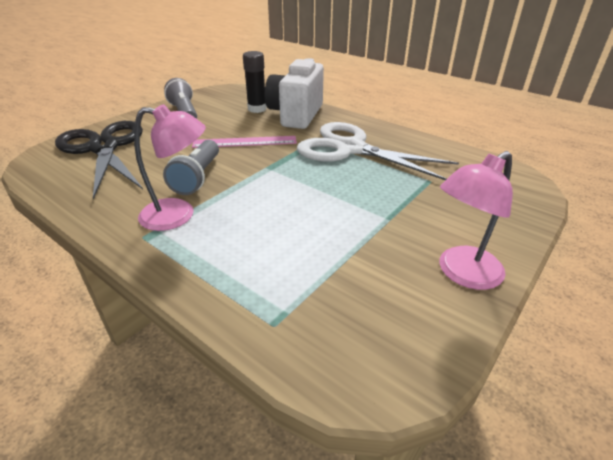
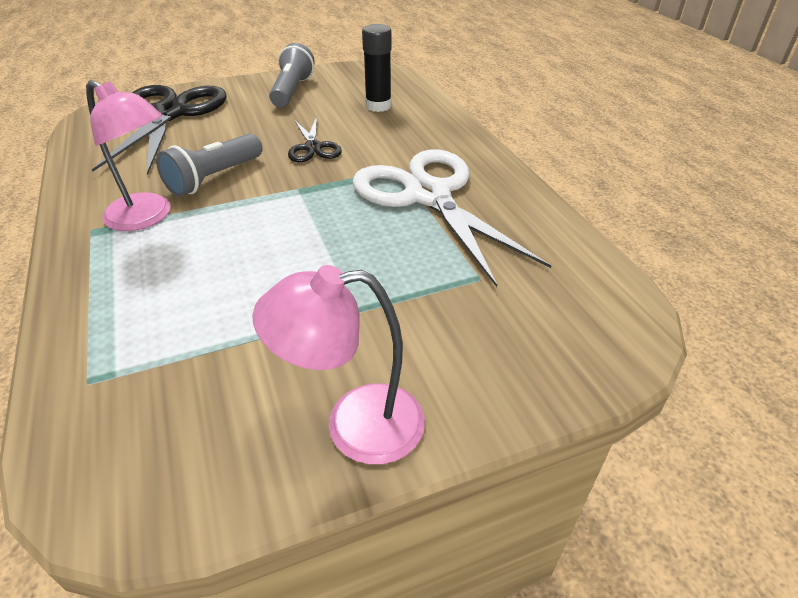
camera: 30 degrees right, 5 degrees up
pink ruler [192,136,297,148] -> black scissors [288,116,342,162]
white camera [265,58,324,129] -> none

